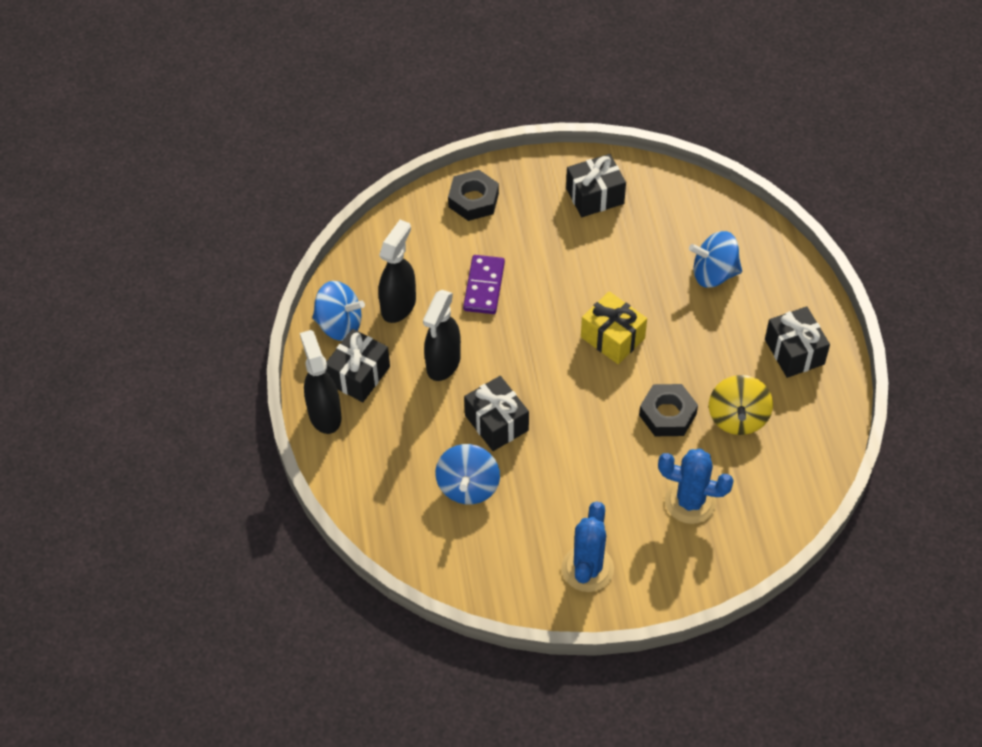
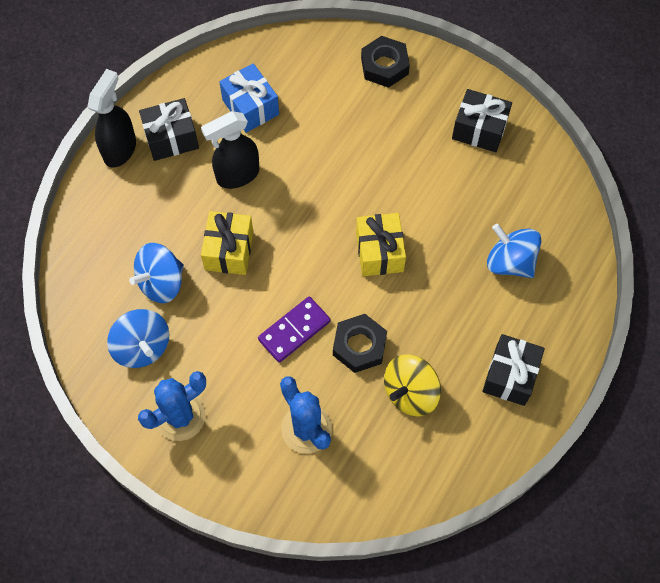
camera: 40 degrees right, 10 degrees up
blue spinning top [312,281,365,341] -> blue spinning top moved to [107,309,169,368]
black spray bottle [378,220,416,323] -> blue gift [219,63,279,133]
purple domino [463,255,505,314] -> purple domino moved to [258,296,331,363]
black gift [464,376,529,451] -> yellow gift [201,211,253,275]

